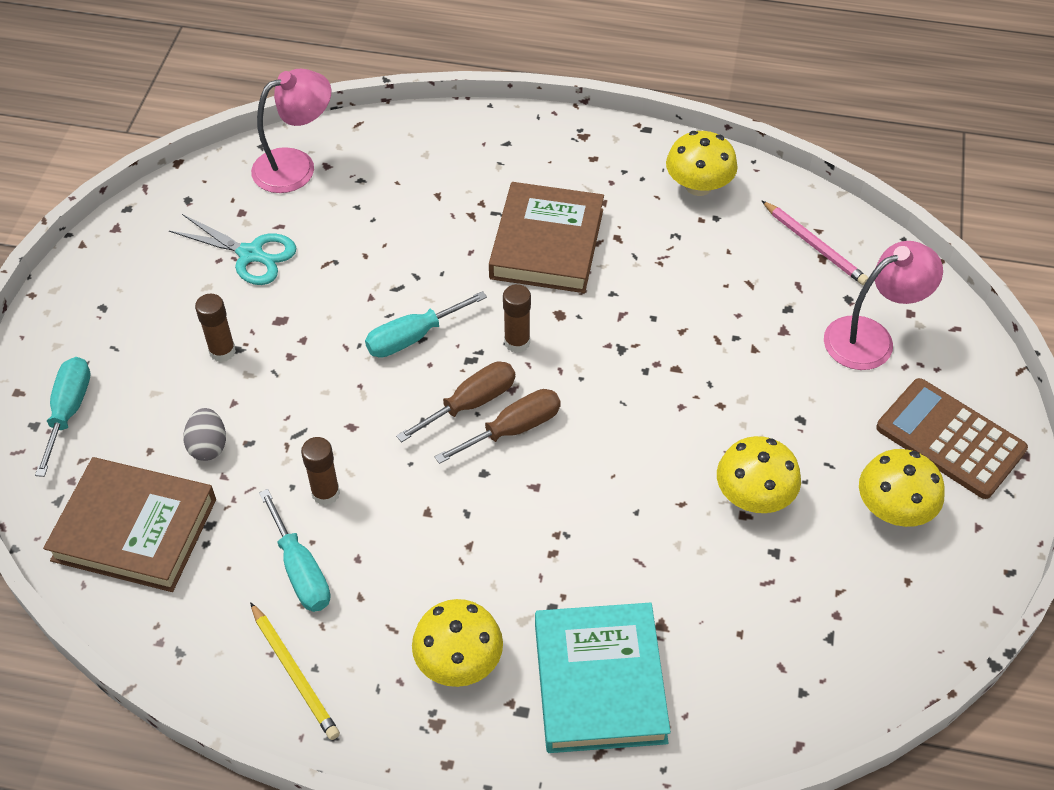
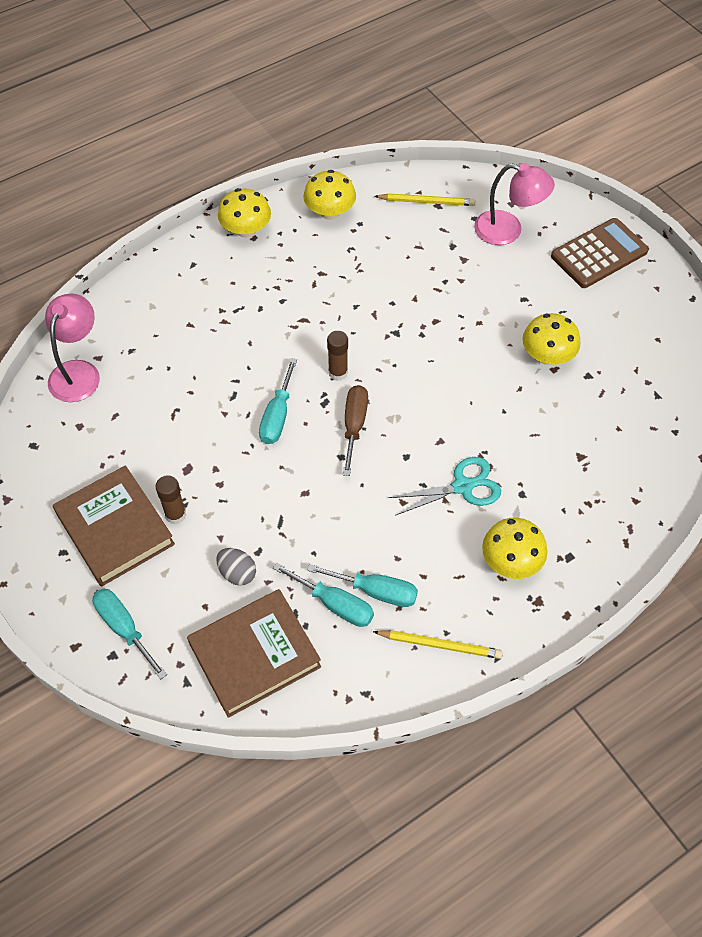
camera: 45 degrees left, 5 degrees up
turquoise scissors [169,214,296,285] -> turquoise scissors moved to [388,457,501,516]
brown glue stick [301,437,340,506] -> none
brown screwdriver [435,389,561,464] -> none
brown book [489,182,604,293] -> brown book moved to [53,465,175,587]
turquoise book [535,602,671,753] -> none
pink pencil [762,201,868,285] -> yellow pencil [374,193,475,206]
pink lamp [824,241,943,370] -> pink lamp turned 90 degrees clockwise [474,163,555,245]
yellow mushroom [859,449,945,527] -> yellow mushroom moved to [218,188,271,238]
brown calculator [876,378,1028,499] -> brown calculator turned 150 degrees clockwise [551,218,649,288]
none -> turquoise screwdriver [273,563,374,627]

